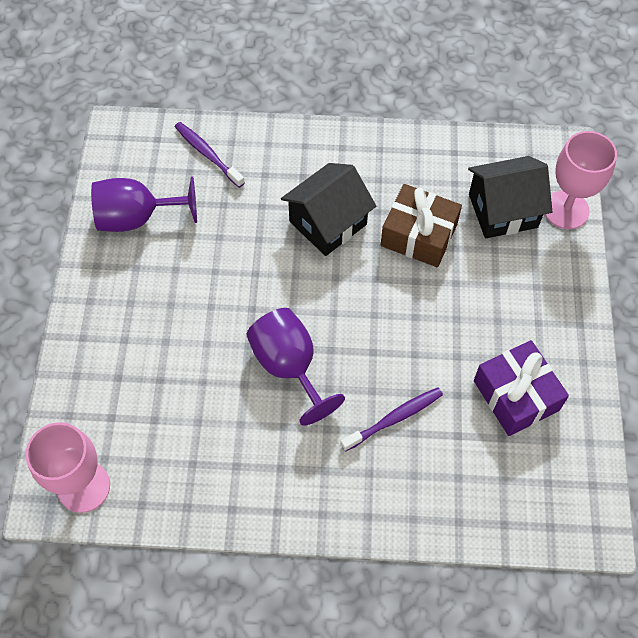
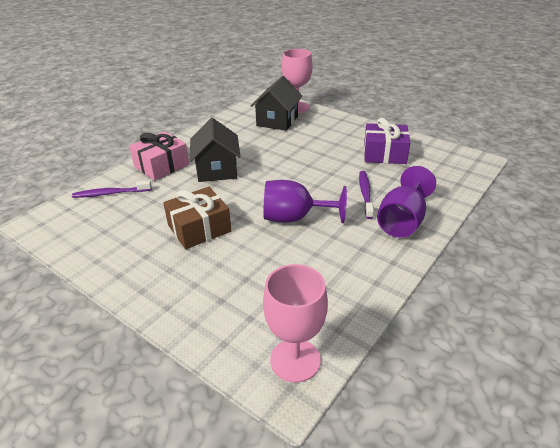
camera: 55 degrees left, 25 degrees down
purple goblet [91,177,197,232] -> purple goblet moved to [377,166,436,238]
brown gift [381,184,462,267] -> brown gift moved to [163,187,232,249]
none -> pink gift [129,131,189,181]

